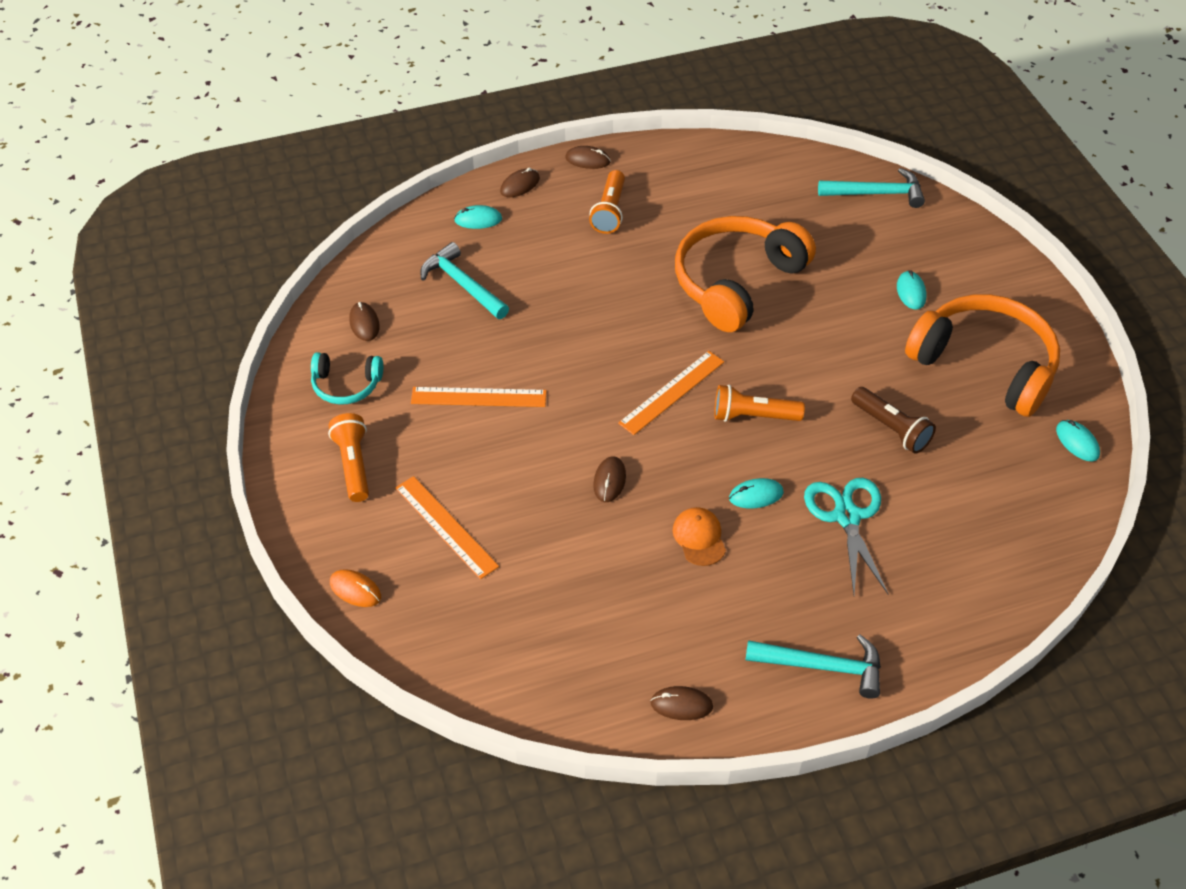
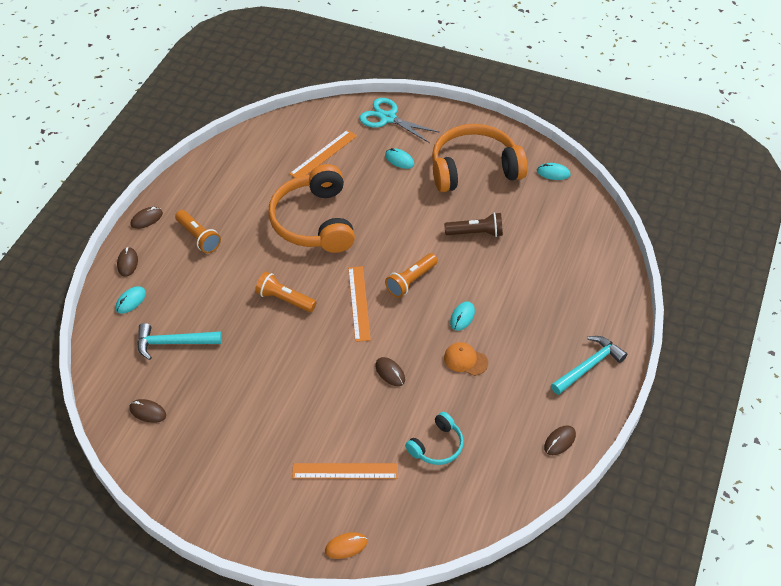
camera: 50 degrees left, 0 degrees up
turquoise headphones [311,352,383,405] -> turquoise headphones moved to [405,412,464,465]
orange flashlight [328,413,369,502] -> orange flashlight moved to [255,272,316,312]
orange ruler [411,387,547,407] -> orange ruler moved to [289,130,357,178]
turquoise scissors [804,478,888,594] -> turquoise scissors moved to [359,98,440,143]
turquoise hammer [818,168,925,208] -> none

